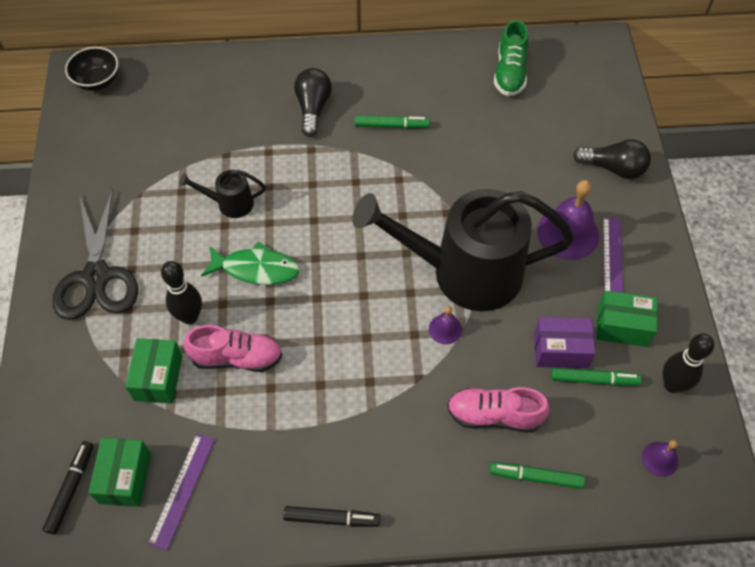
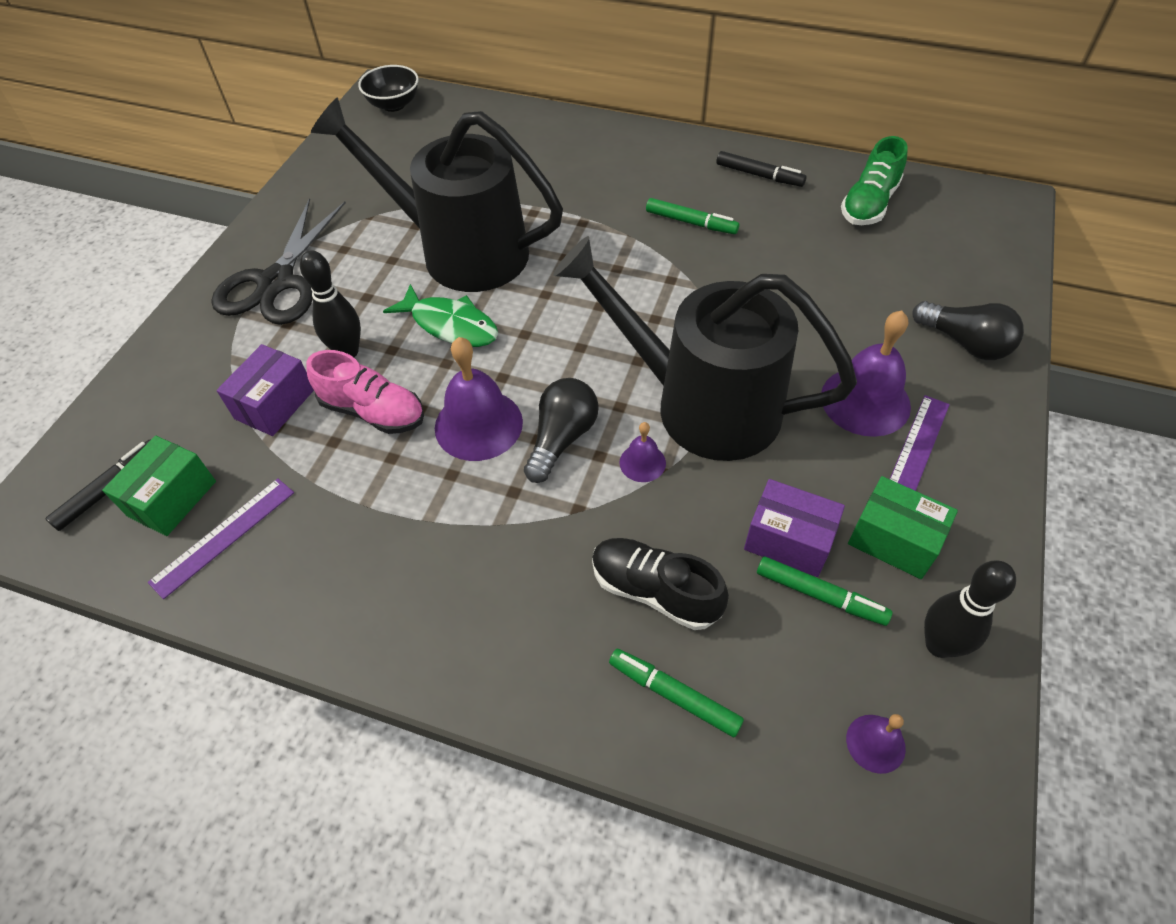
camera: 25 degrees right, 5 degrees down
green box [125,338,182,404] -> purple box [217,344,314,436]
black watering can [179,170,266,218] -> black watering can [311,97,563,292], size x2.39
black marker [283,506,380,527] -> black marker moved to [716,151,807,187]
black light bulb [294,68,332,137] -> black light bulb moved to [524,378,599,483]
pink shoe [447,387,549,432] -> black shoe [592,538,729,630]
none -> purple bell [435,337,523,461]

